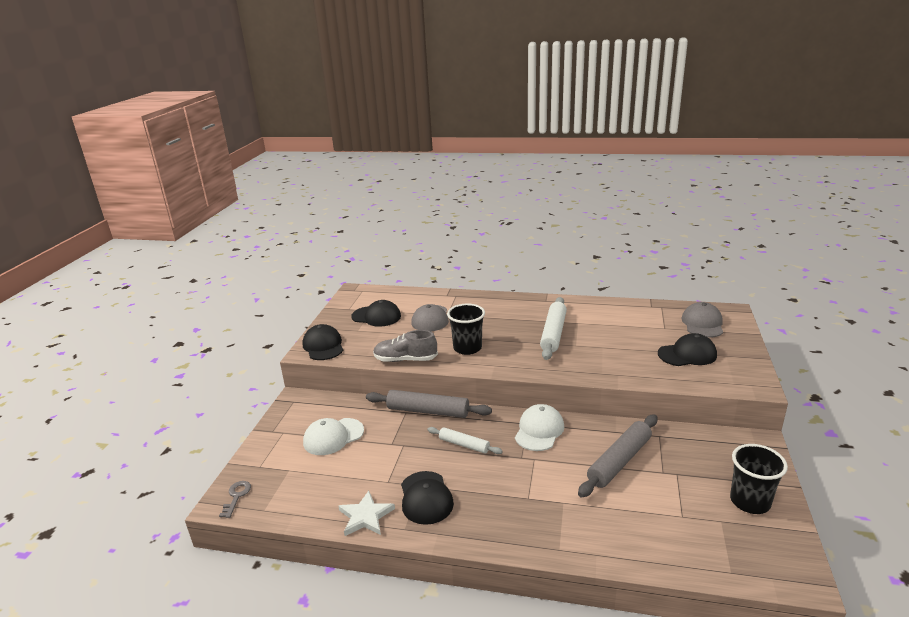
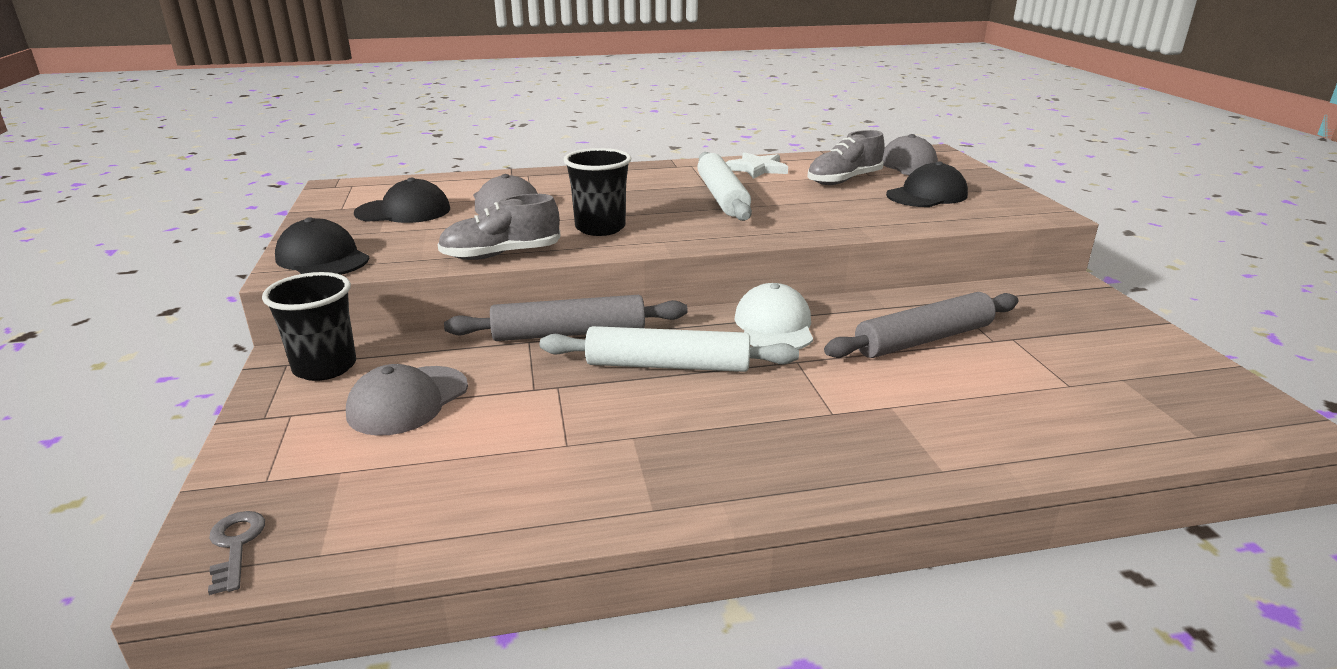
camera: 25 degrees left, 0 degrees up
white cap [303,418,364,455] -> grey cap [346,364,468,436]
white star [338,491,395,536] -> white star moved to [725,152,788,179]
black cap [401,471,454,525] -> none
white rolling pin [427,427,503,454] -> white rolling pin [540,326,799,372], size x1.69
grey rolling pin [578,414,657,498] -> grey rolling pin turned 45 degrees clockwise [824,292,1018,358]
black cup [730,444,788,514] -> black cup moved to [262,272,356,381]
none -> grey shoe [807,130,885,185]

